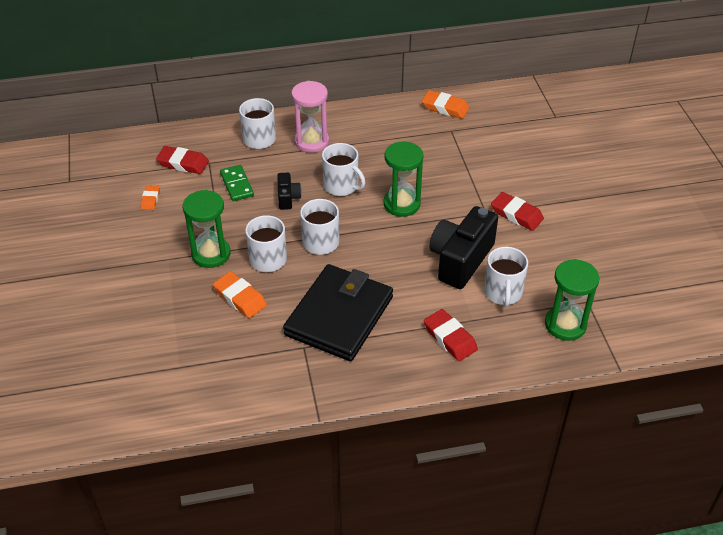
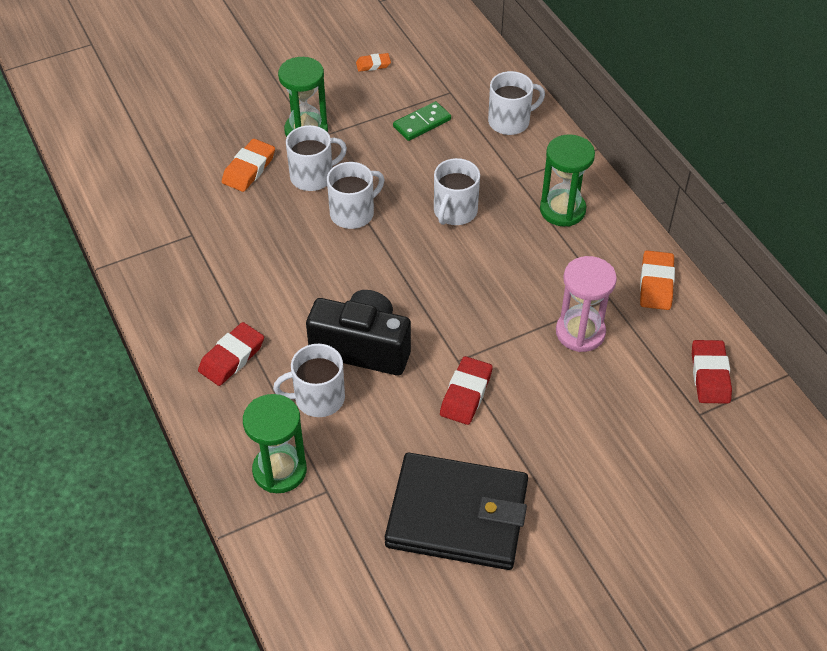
camera: 75 degrees right, 5 degrees up
red eraser [156,146,209,174] -> red eraser moved to [692,340,732,404]
black camera [277,173,302,210] -> none
black wallet [283,264,393,361] -> black wallet moved to [385,453,528,570]
pink hourglass [291,81,329,153] -> pink hourglass moved to [556,256,617,352]
green hourglass [383,142,424,217] -> green hourglass moved to [540,134,595,227]

